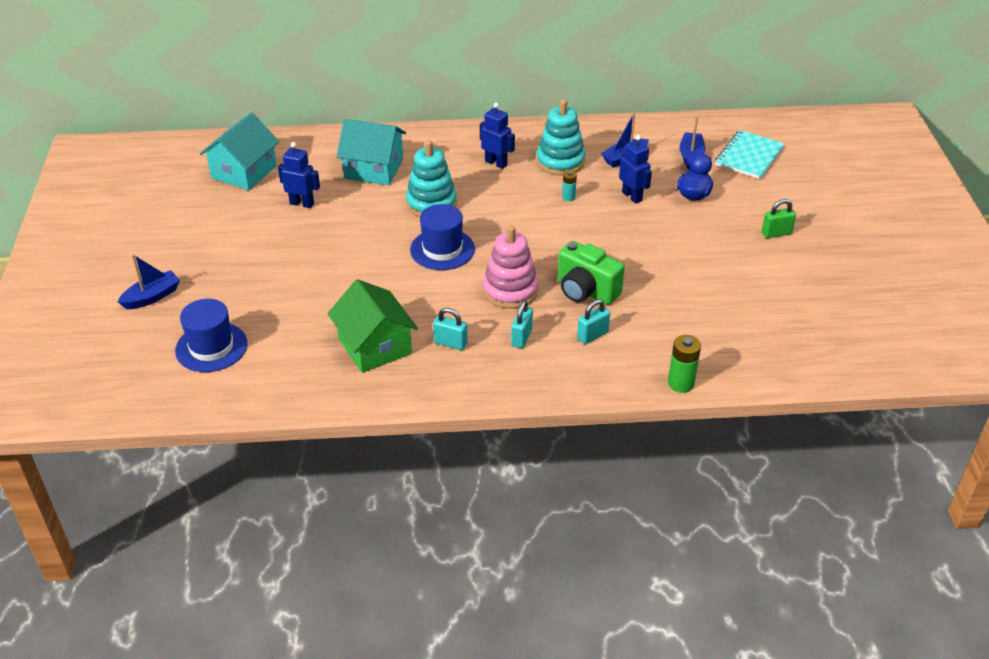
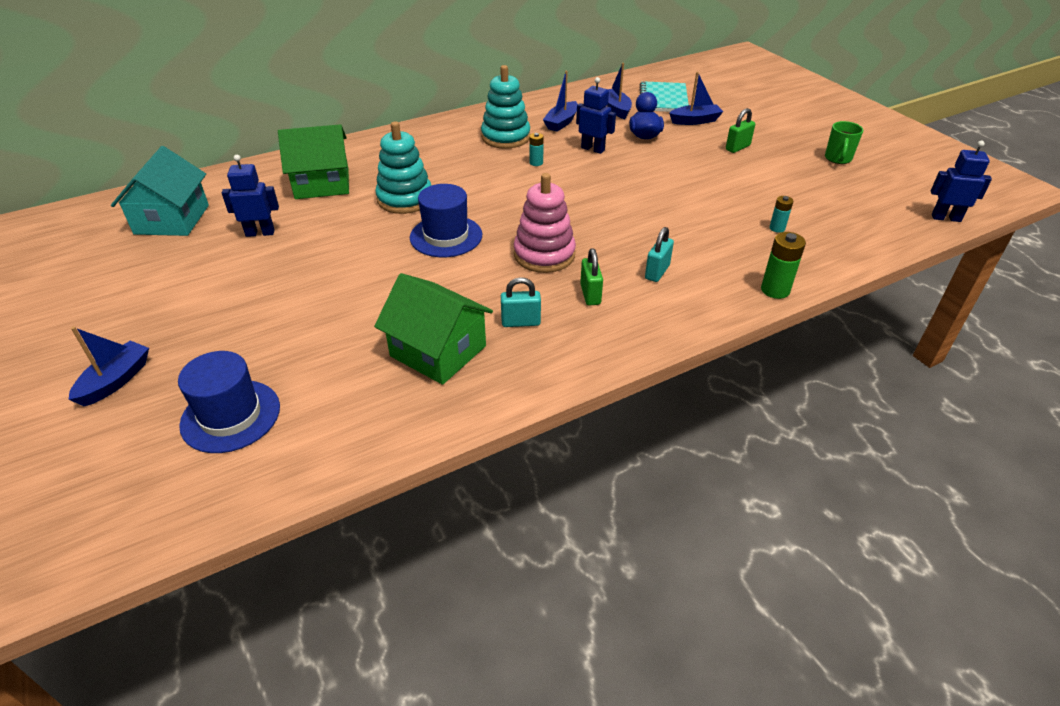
camera: 25 degrees left, 0 degrees up
turquoise house [337,119,406,185] -> green house [278,124,349,199]
blue robot [480,103,515,169] -> blue robot moved to [931,141,992,222]
turquoise padlock [511,300,533,348] -> green padlock [580,248,603,306]
green camera [558,241,625,305] -> none
none -> blue boat [669,72,723,125]
none -> turquoise battery [769,196,793,233]
none -> green mug [825,121,863,164]

